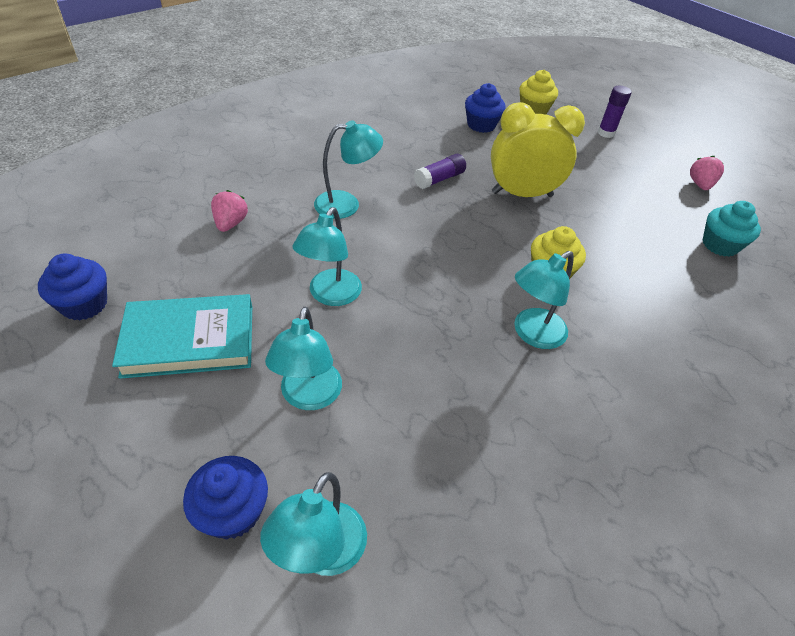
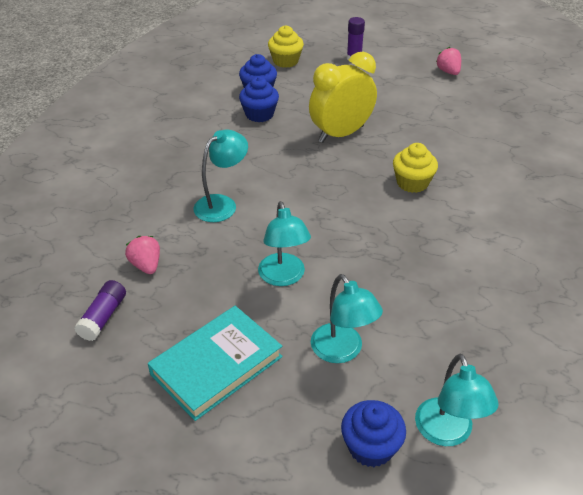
camera: 30 degrees left, 5 degrees down
blue cupcake [38,254,107,320] -> blue cupcake moved to [239,77,279,122]
purple glue stick [414,154,466,189] -> purple glue stick moved to [75,280,126,341]
turquoise lamp [514,251,574,349] -> none
turquoise cupcake [702,201,761,257] -> none

